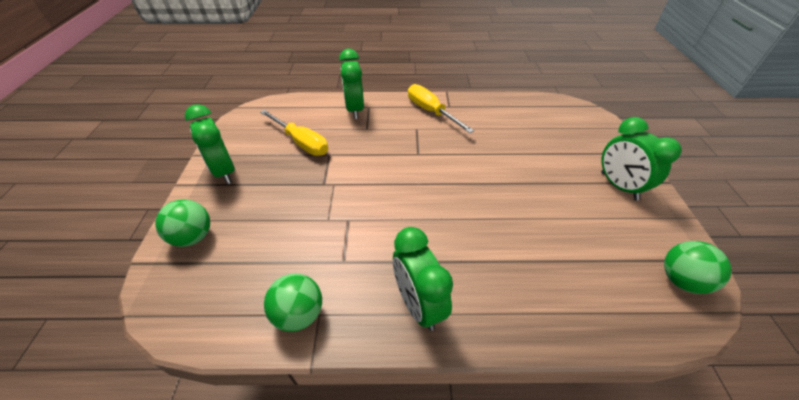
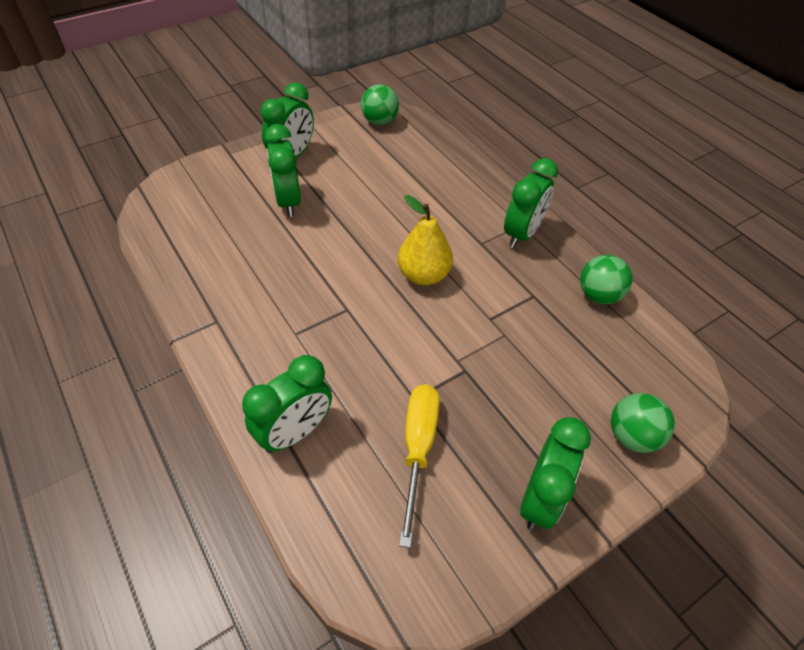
camera: 125 degrees left, 5 degrees up
yellow screwdriver [408,84,474,133] -> none
none -> green clock [264,124,301,217]
none -> yellow pear [398,195,453,285]

